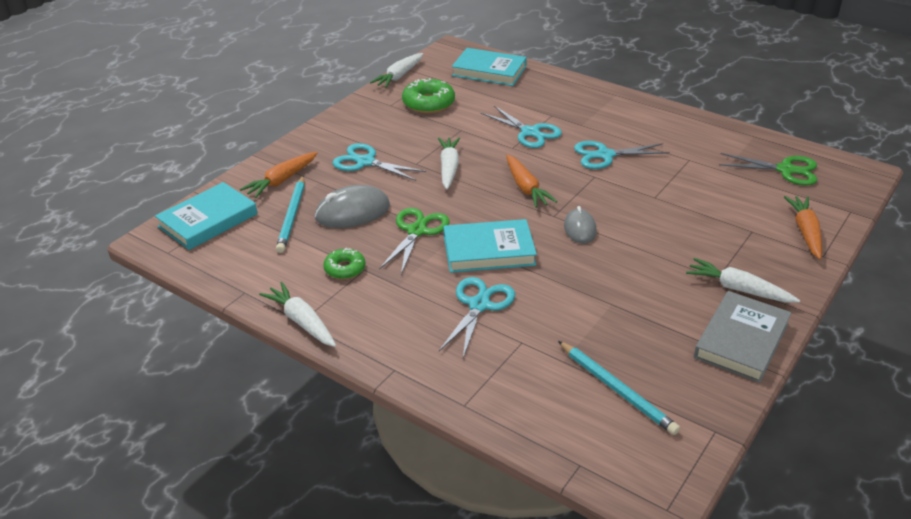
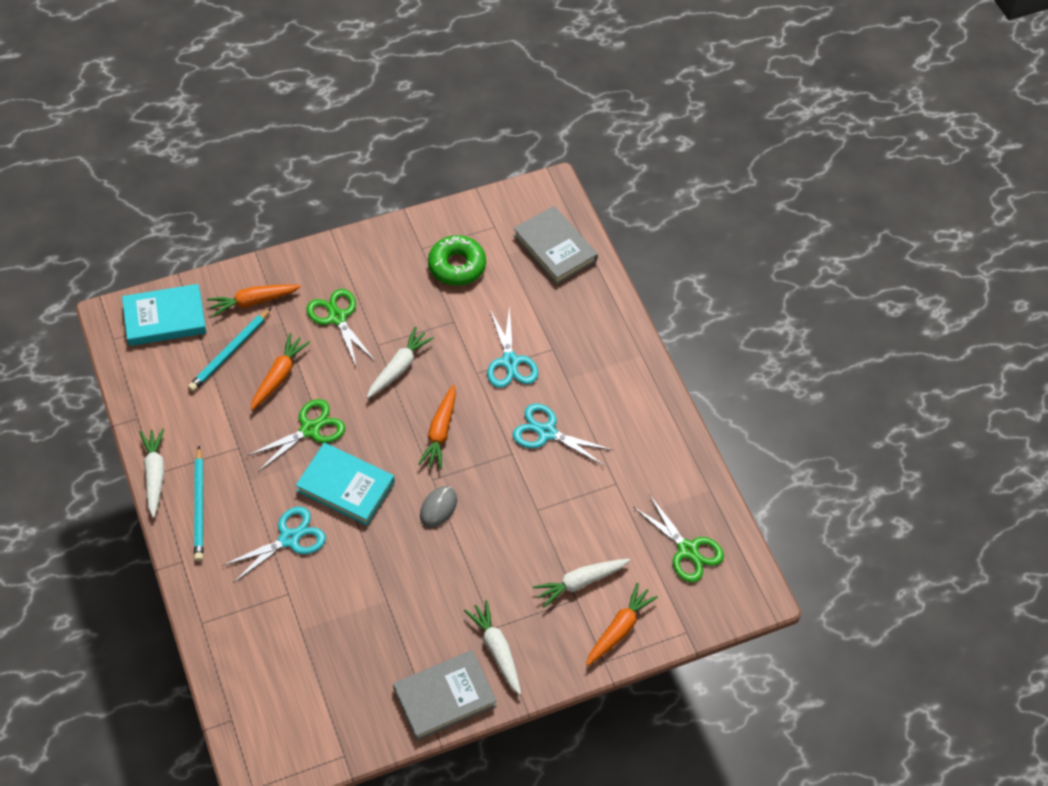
camera: 30 degrees right, 20 degrees up
grey mouse [315,185,390,228] -> orange carrot [251,333,310,410]
green donut [323,248,366,279] -> none
turquoise scissors [332,143,426,181] -> green scissors [306,289,375,368]
white carrot [370,53,423,88] -> white carrot moved to [533,559,630,608]
turquoise book [452,48,527,86] -> grey book [513,206,598,285]
turquoise pencil [558,341,680,435] -> turquoise pencil moved to [194,446,203,561]

